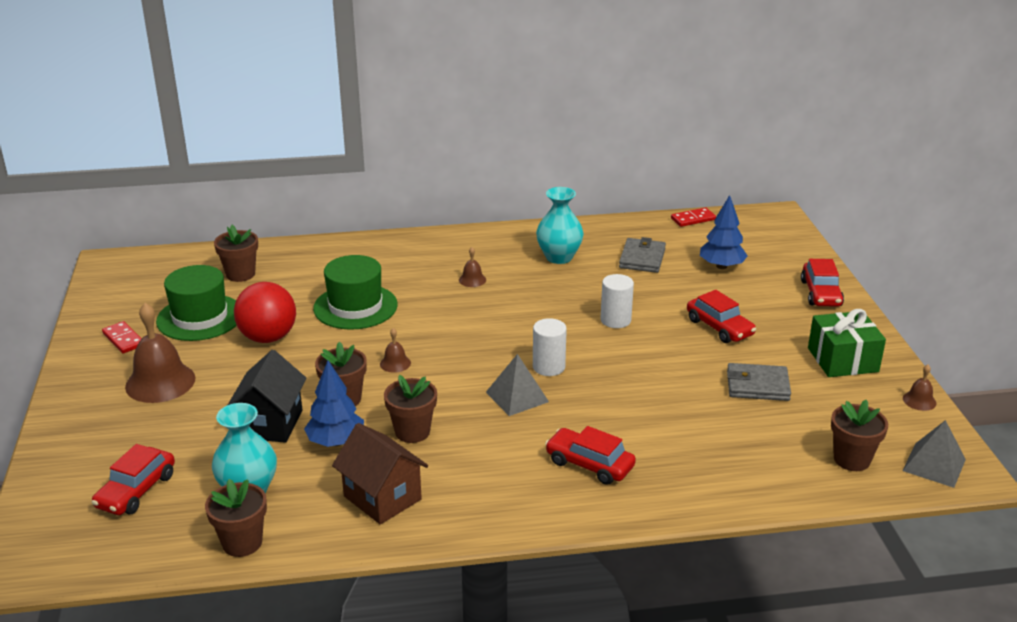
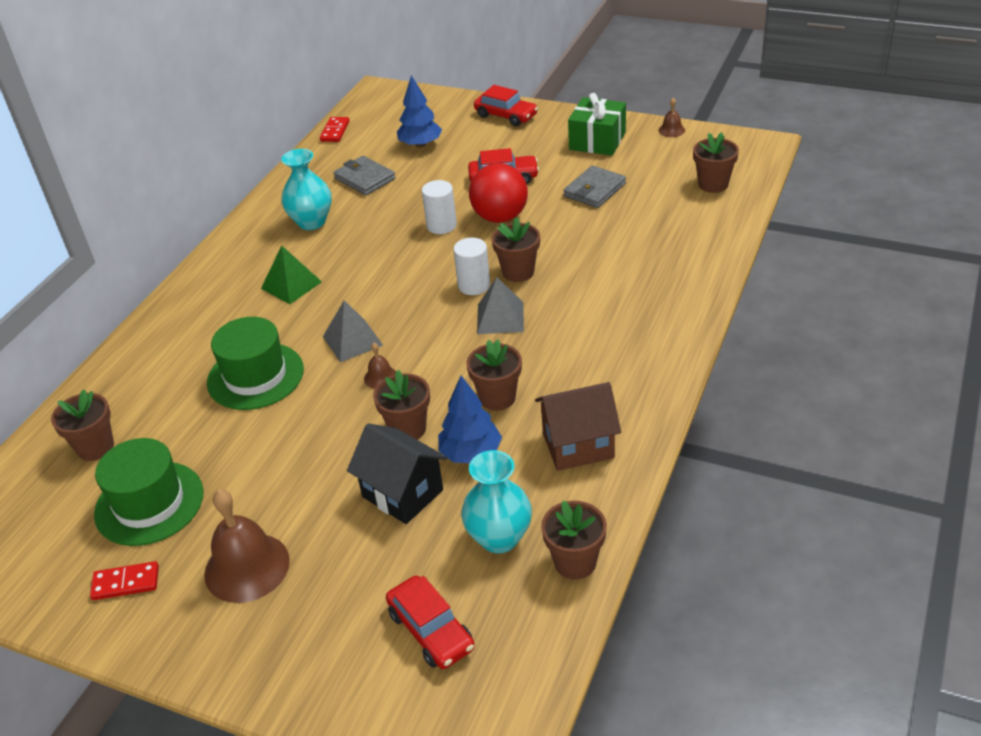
camera: 55 degrees left, 10 degrees up
red ball [234,282,296,343] -> red ball moved to [469,163,528,223]
brown bell [459,247,486,287] -> green pyramid [261,245,322,304]
red car [545,426,636,485] -> none
grey pyramid [902,420,966,488] -> grey pyramid moved to [323,300,383,362]
none -> brown flower pot [492,217,540,282]

